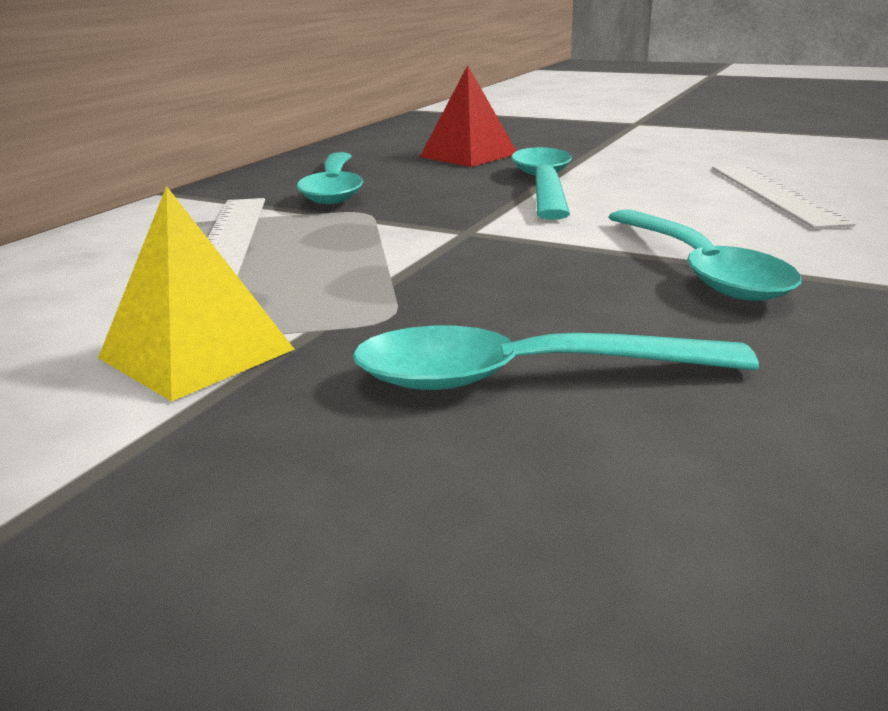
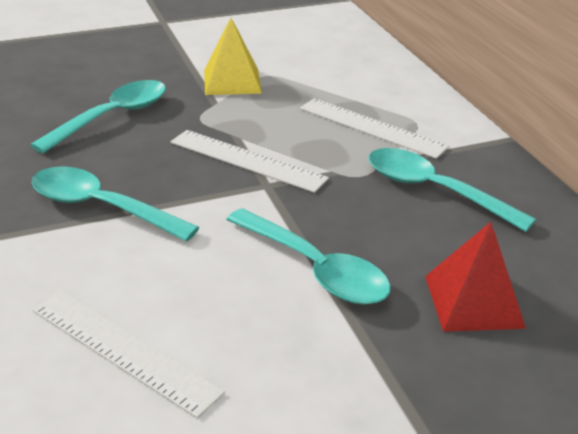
camera: 130 degrees right, 10 degrees up
none -> white ruler [170,130,329,193]

